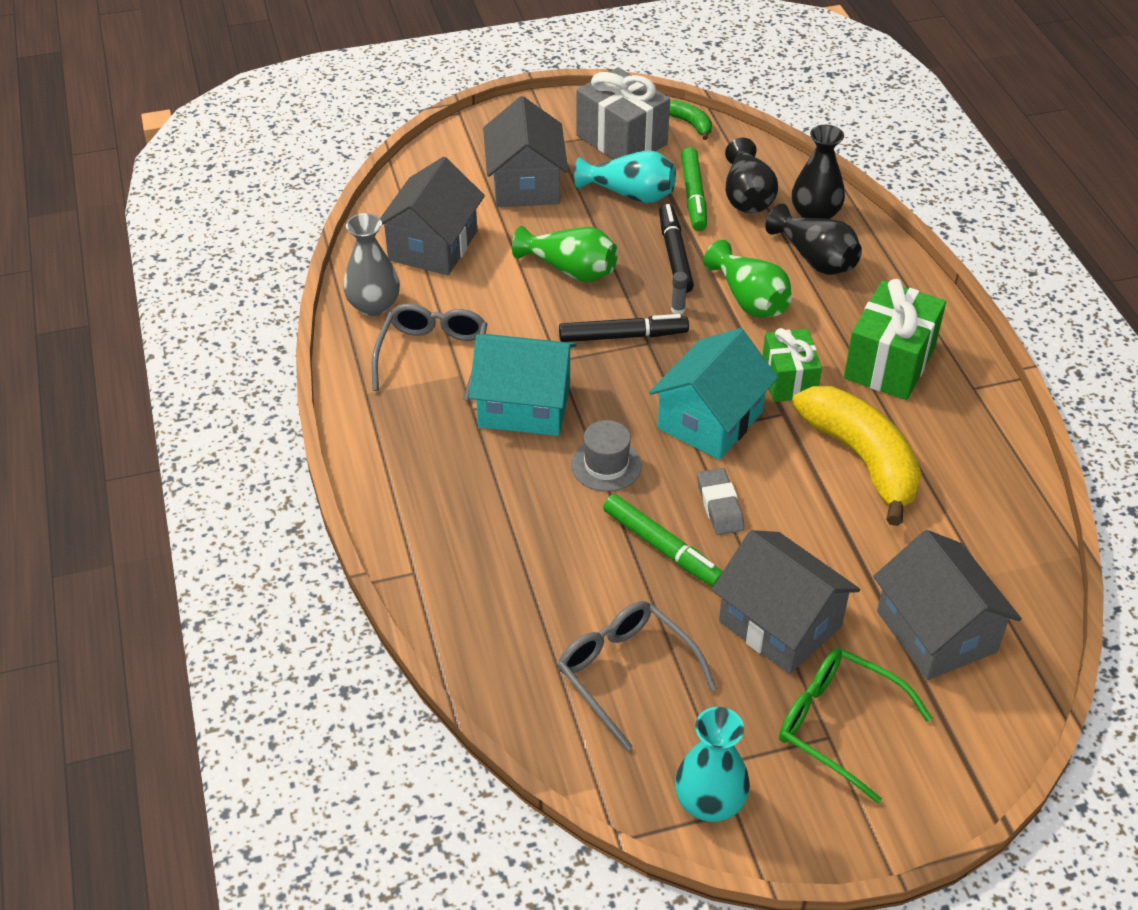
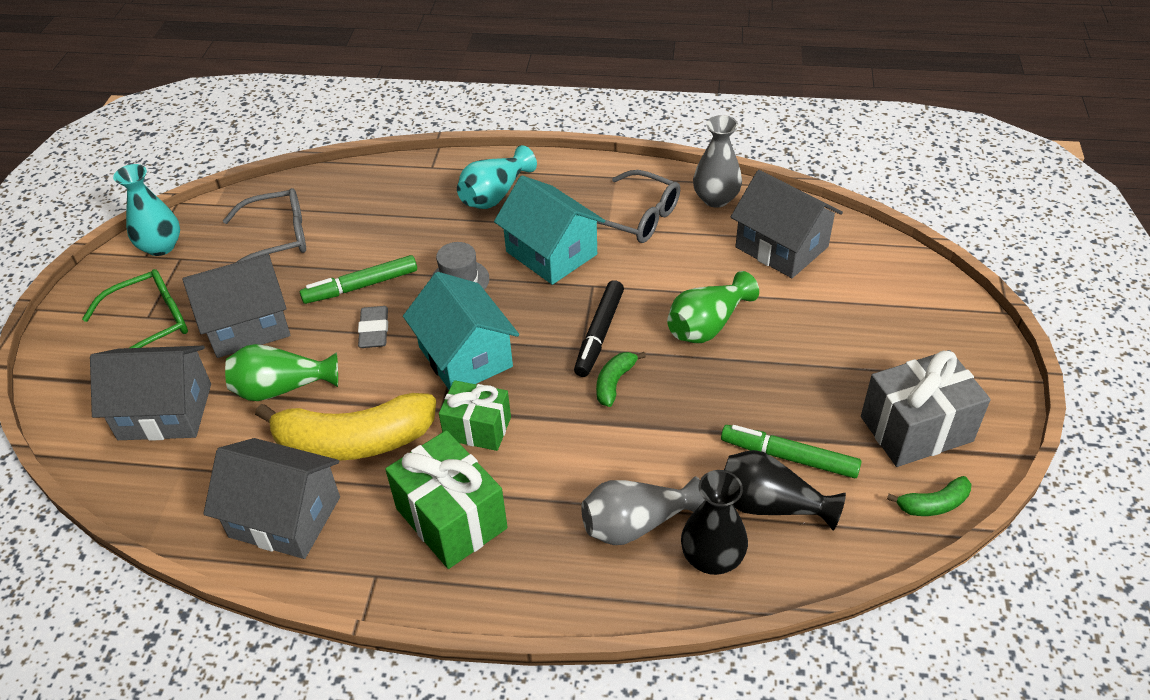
camera: 115 degrees right, 0 degrees up
turquoise house [469,334,577,436] -> turquoise house turned 75 degrees counterclockwise [494,176,605,285]
grey house [483,96,568,207] -> grey house moved to [203,438,340,559]
turquoise vase [574,150,676,203] -> turquoise vase moved to [457,145,537,209]
black marker [659,204,694,293] -> none
grey glue stick [671,272,688,314] -> green banana [596,352,646,407]
grey eraser [697,468,745,535] -> grey eraser turned 75 degrees clockwise [358,306,388,348]
green vase [704,240,792,318] -> green vase moved to [225,344,338,401]
black vase [765,204,862,275] -> grey vase [581,477,705,545]

